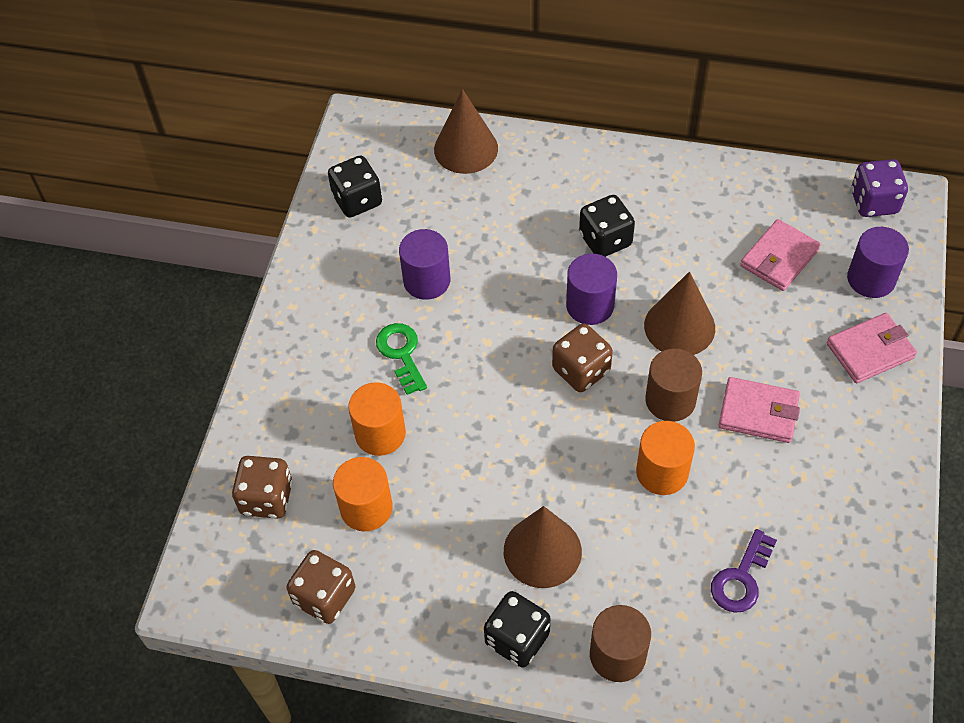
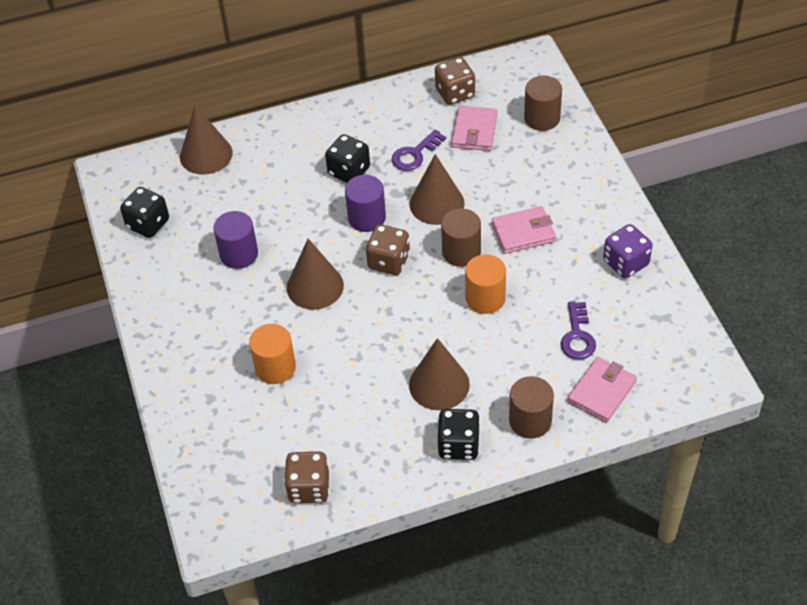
camera: 30 degrees left, 5 degrees down
brown dice [232,456,293,519] -> brown dice moved to [435,57,475,105]
orange cylinder [333,457,393,531] -> none
green key [376,323,427,395] -> none
pink wallet [827,313,917,383] -> pink wallet moved to [567,357,637,423]
purple cylinder [847,227,909,298] -> brown cylinder [524,76,562,131]
purple dice [851,159,908,217] -> purple dice moved to [603,224,652,278]
none -> brown cone [287,239,344,310]
none -> purple key [392,129,446,171]

